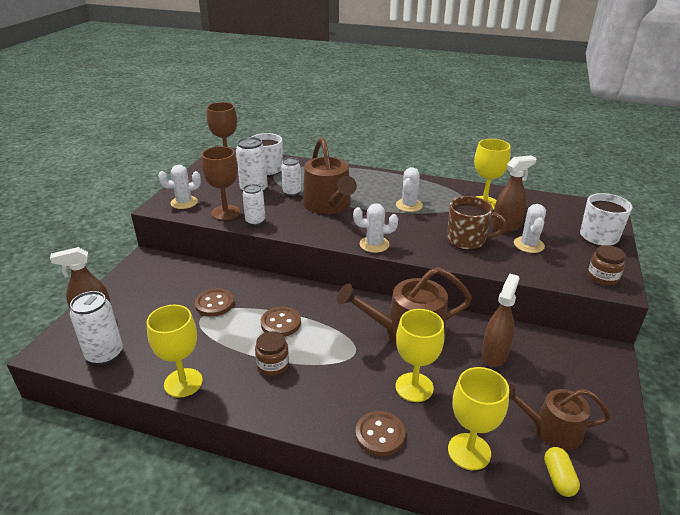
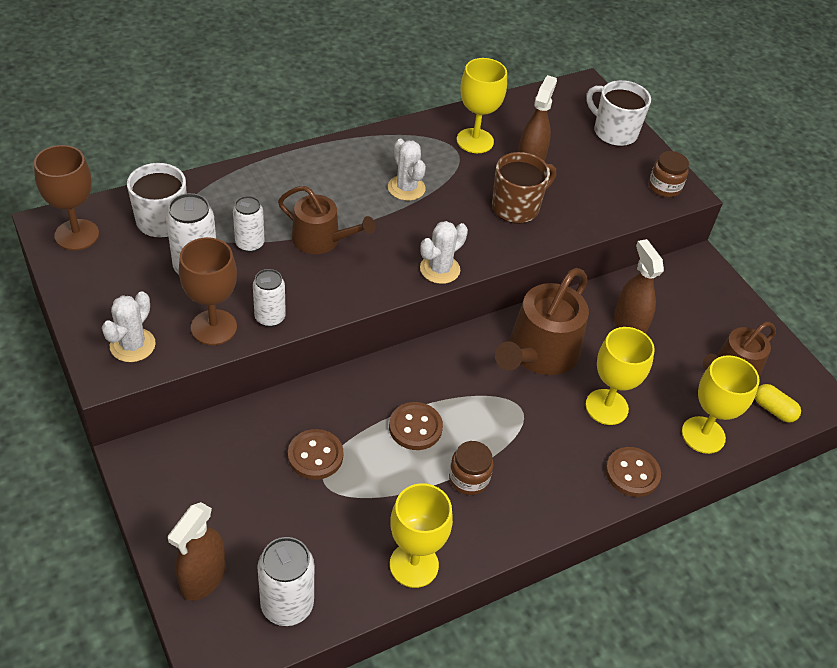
camera: 50 degrees left, 15 degrees up
brown watering can [303,138,357,214] -> brown watering can [278,186,375,254], size x0.65
white cactus [514,204,546,253] -> none

